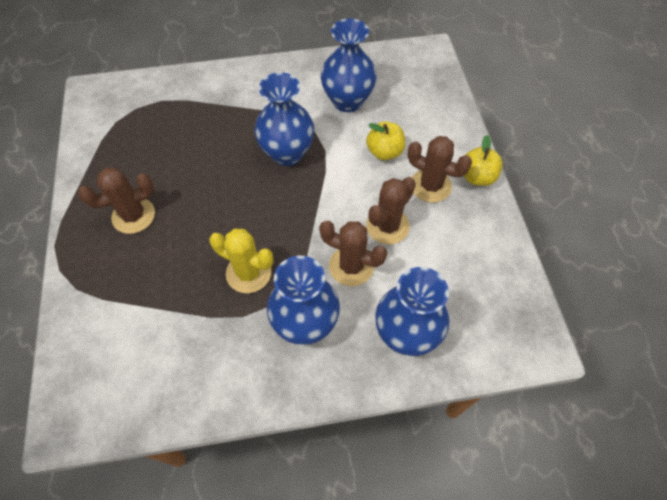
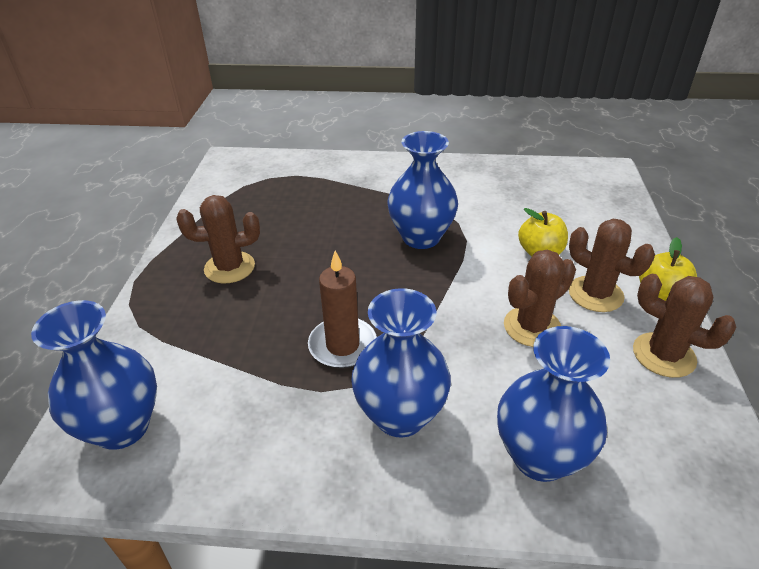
camera: 15 degrees right, 20 degrees down
yellow cactus [209,229,274,293] -> brown candle [308,251,377,368]
brown cactus [319,221,387,286] -> brown cactus moved to [633,274,736,378]
blue vase [321,18,377,112] -> blue vase moved to [31,300,157,450]

